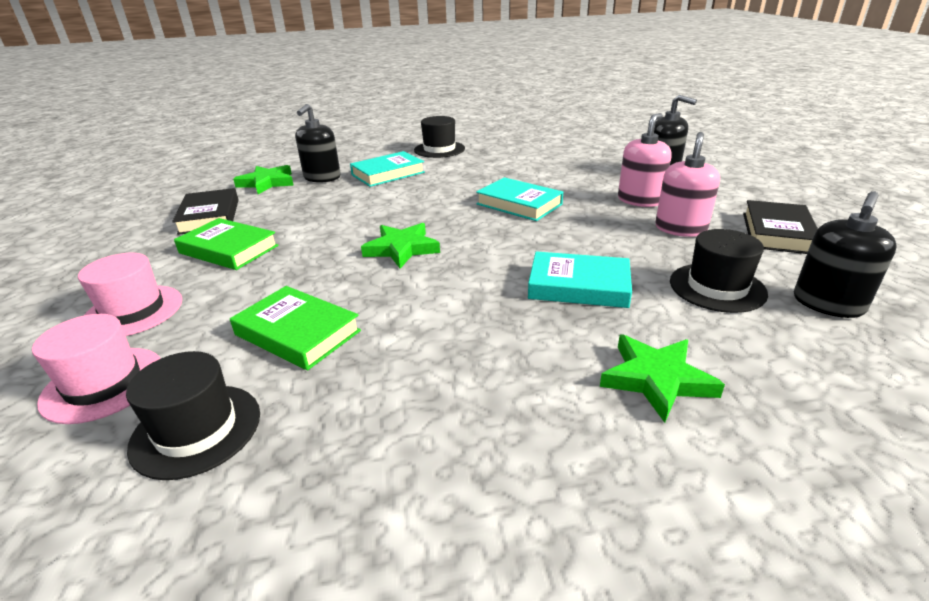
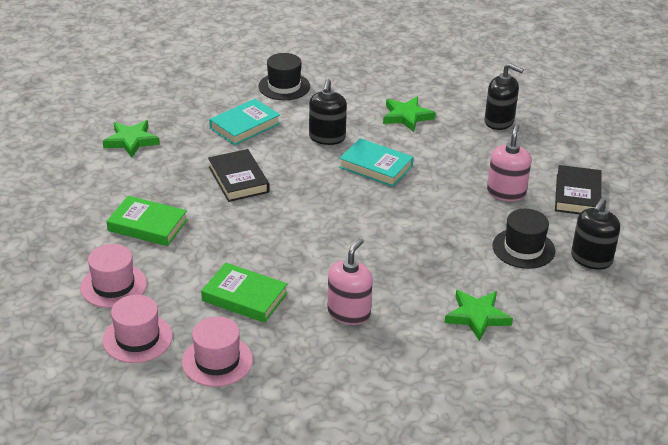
camera: 10 degrees left, 5 degrees up
black hat [126,351,260,480] -> pink hat [182,316,253,387]
black book [172,188,238,235] -> black book moved to [208,149,269,202]
black soap dispenser [295,104,341,183] -> black soap dispenser moved to [309,79,347,145]
green star [361,223,440,269] -> green star moved to [383,97,436,132]
turquoise book [528,251,632,308] -> none
pink soap dispenser [618,113,672,207] -> pink soap dispenser moved to [327,238,373,325]

